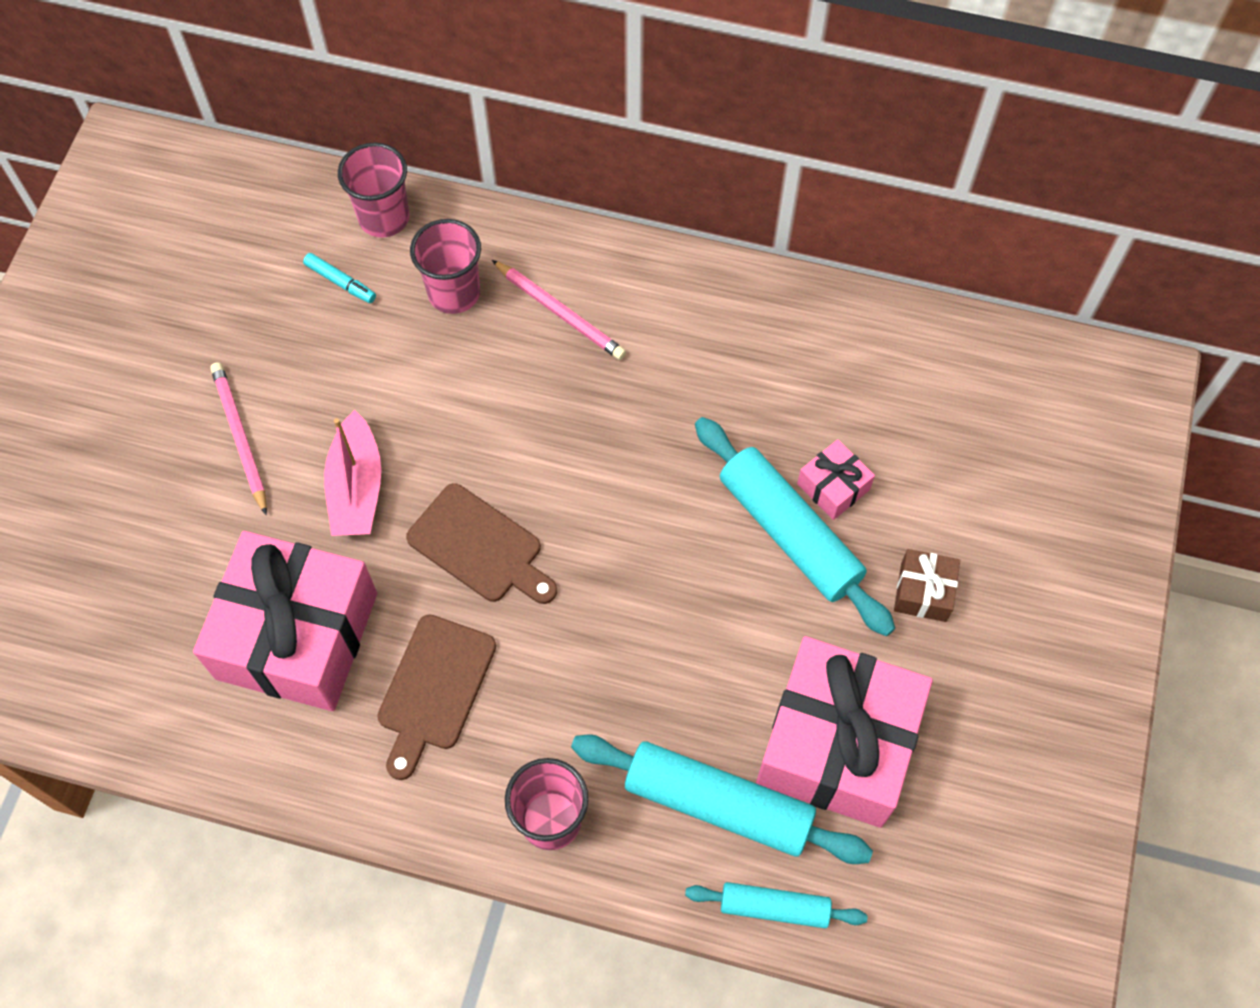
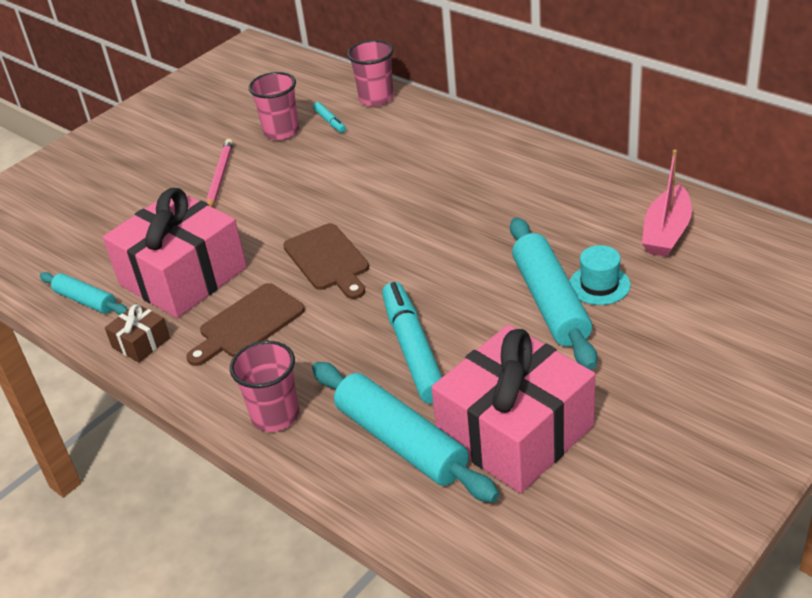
camera: 30 degrees right, 25 degrees down
pink boat [324,410,381,536] -> pink boat moved to [642,150,692,257]
pink cup [410,219,481,314] -> pink cup moved to [249,72,299,140]
pink pencil [492,260,626,360] -> none
turquoise rolling pin [685,882,867,928] -> turquoise rolling pin moved to [40,272,128,315]
pink gift [797,439,875,520] -> turquoise hat [570,245,630,305]
brown gift [894,549,960,622] -> brown gift moved to [105,303,170,363]
none -> turquoise marker [382,282,442,404]

